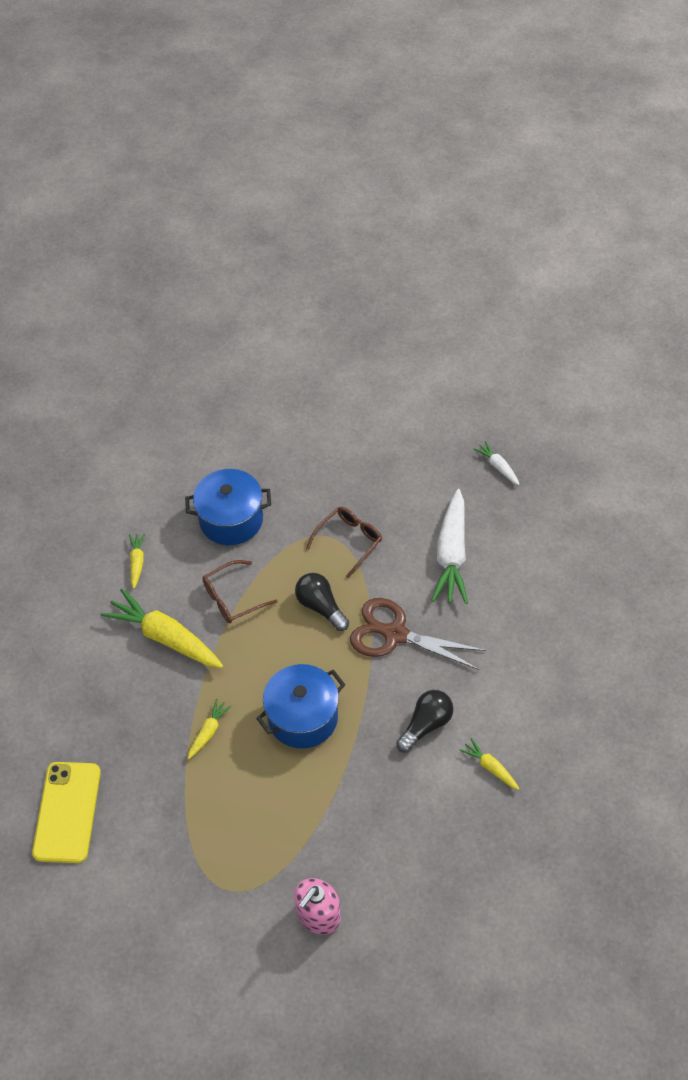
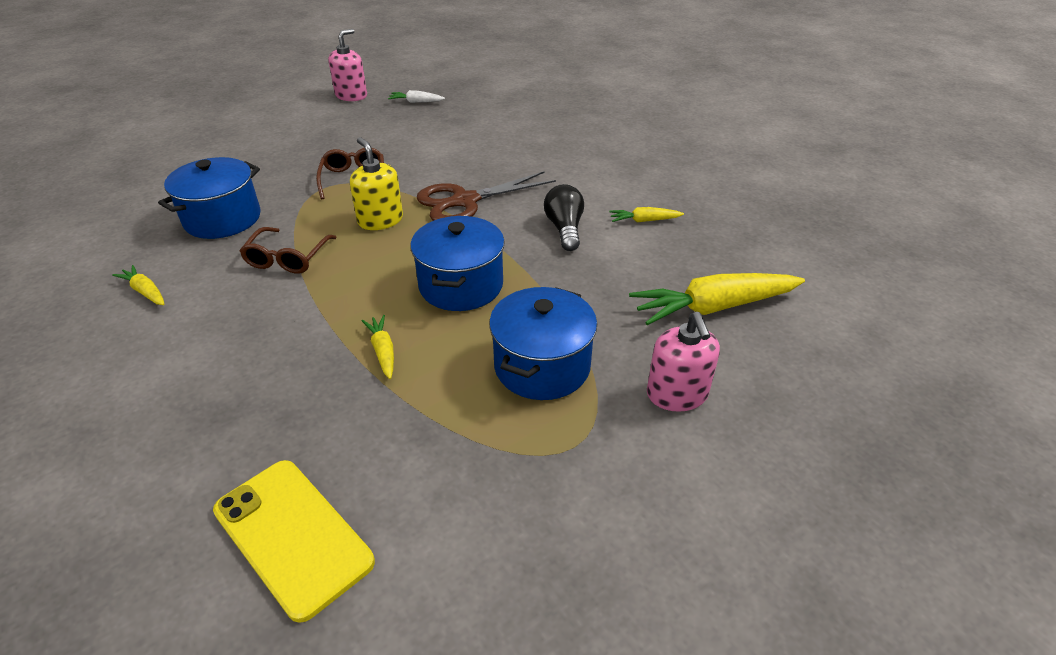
camera: 50 degrees left, 15 degrees down
yellow carrot [100,588,223,668] -> yellow carrot moved to [629,273,805,325]
black light bulb [295,573,349,631] -> yellow soap dispenser [350,137,403,230]
white carrot [431,489,468,604] -> none
none -> pink soap dispenser [328,29,367,101]
none -> blue pot [489,287,597,400]

